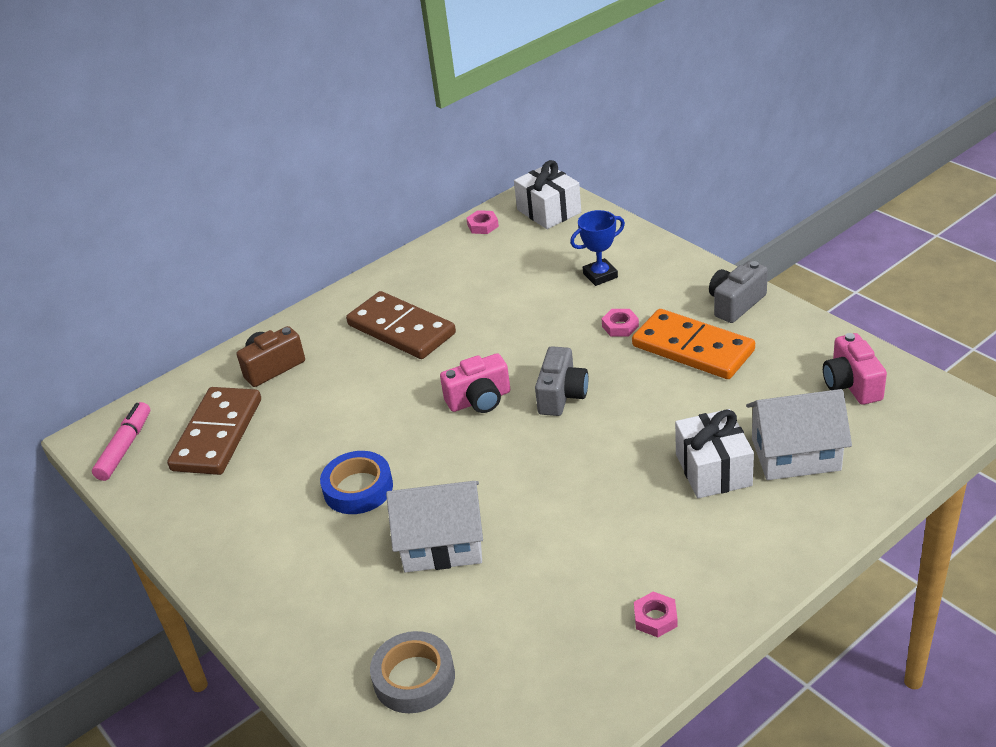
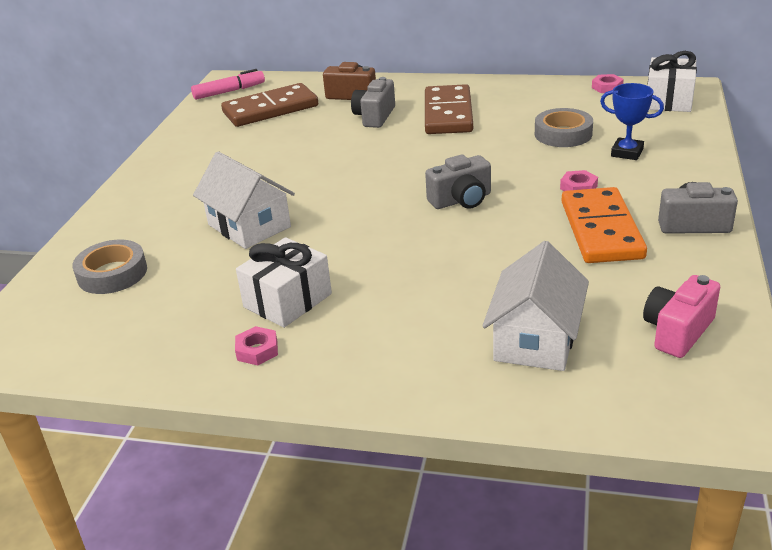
camera: 50 degrees right, 5 degrees down
blue tape [320,451,393,514] -> none
pink camera [440,353,510,413] -> none
white gift [675,409,754,498] -> white gift moved to [236,237,332,328]
white house [746,389,852,480] -> white house turned 60 degrees clockwise [482,241,589,371]
none -> grey camera [351,77,395,128]
none -> grey tape [535,108,593,147]

